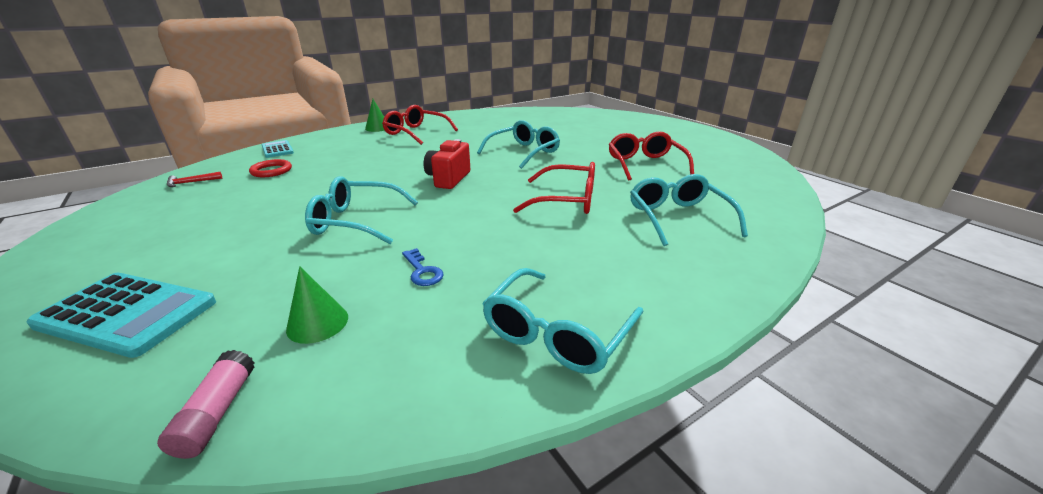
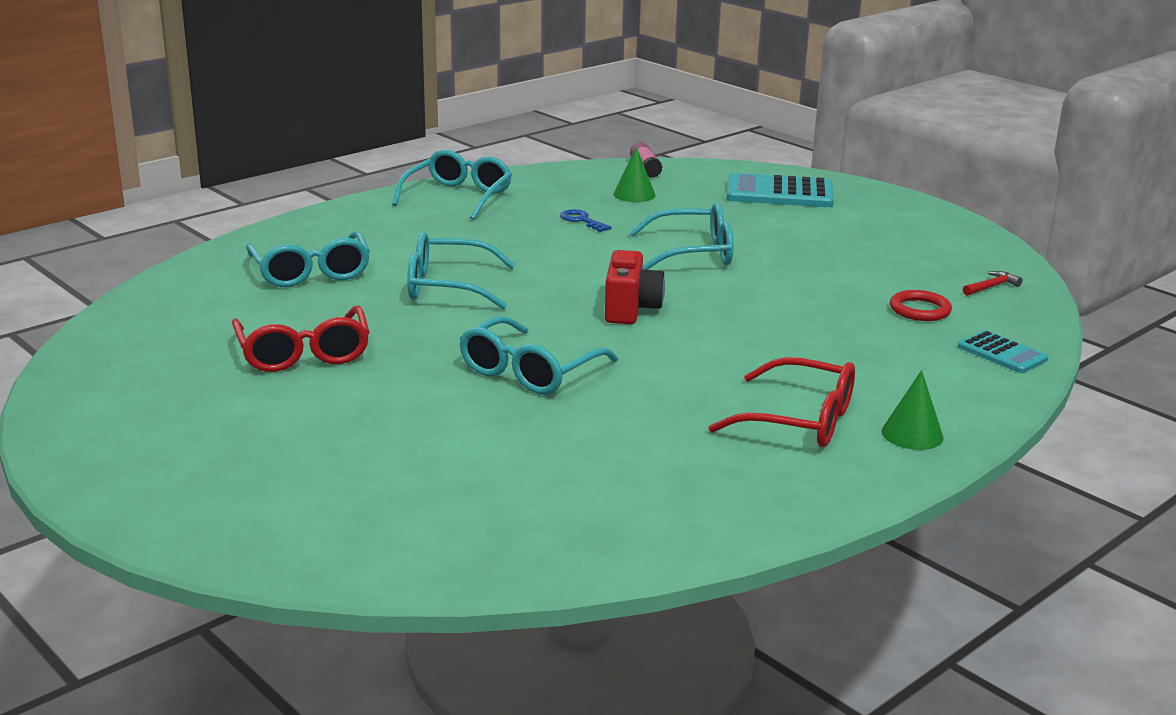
camera: 170 degrees right, 5 degrees down
red glasses [513,162,595,214] -> turquoise glasses [407,232,515,310]

